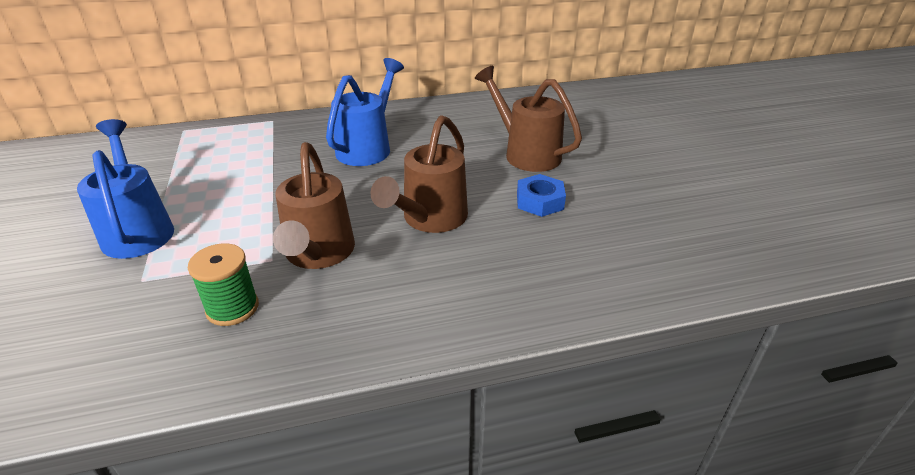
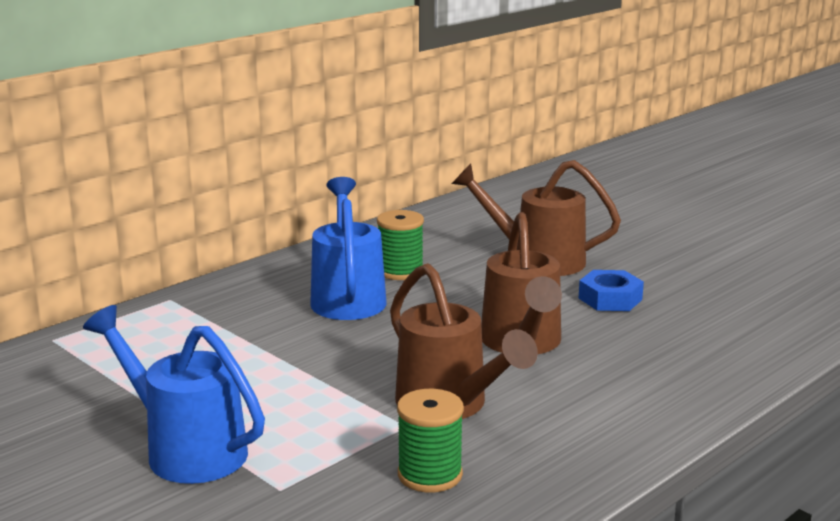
camera: 30 degrees left, 15 degrees down
none -> green spool [377,210,424,280]

